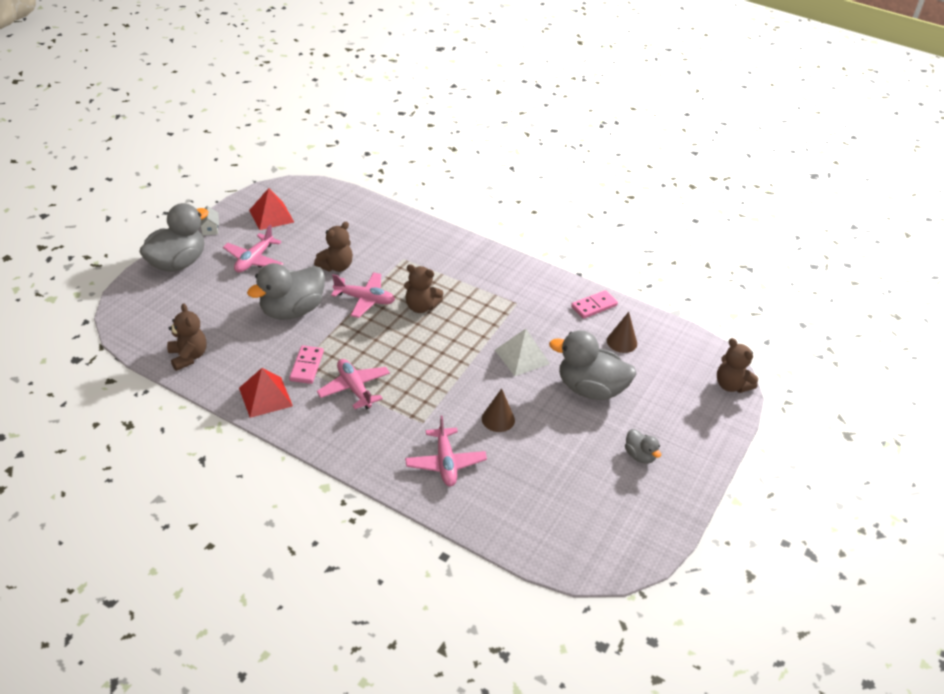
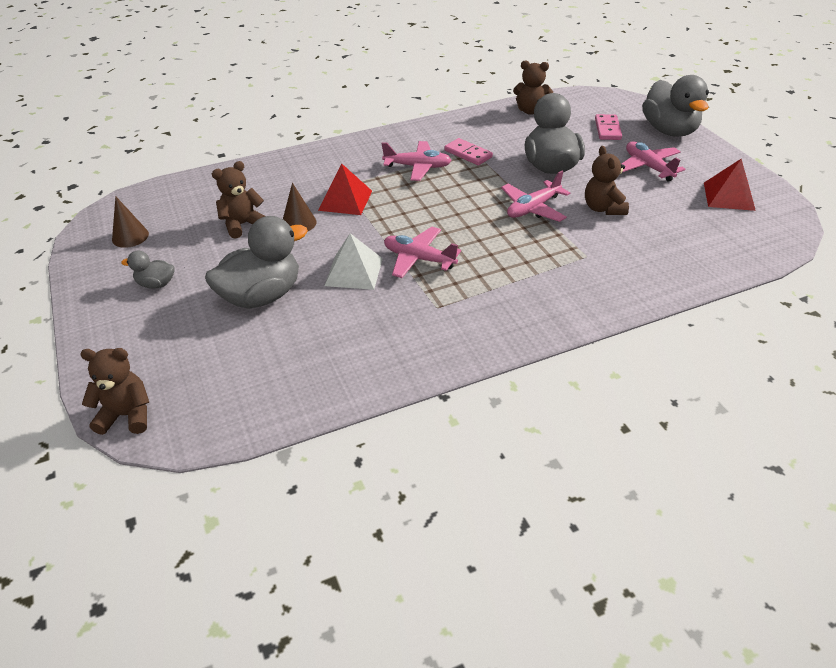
camera: 130 degrees right, 0 degrees up
white house [200,206,219,235] -> none
red pyramid [239,368,293,418] -> red pyramid moved to [318,164,372,215]
brown teddy bear [404,264,443,313] -> brown teddy bear moved to [212,161,265,239]
pink plane [405,415,487,486] -> pink plane moved to [384,227,461,278]
pink domino [571,290,618,319] -> pink domino moved to [595,114,622,140]
brown cone [607,312,637,353] -> brown cone moved to [112,196,149,248]

